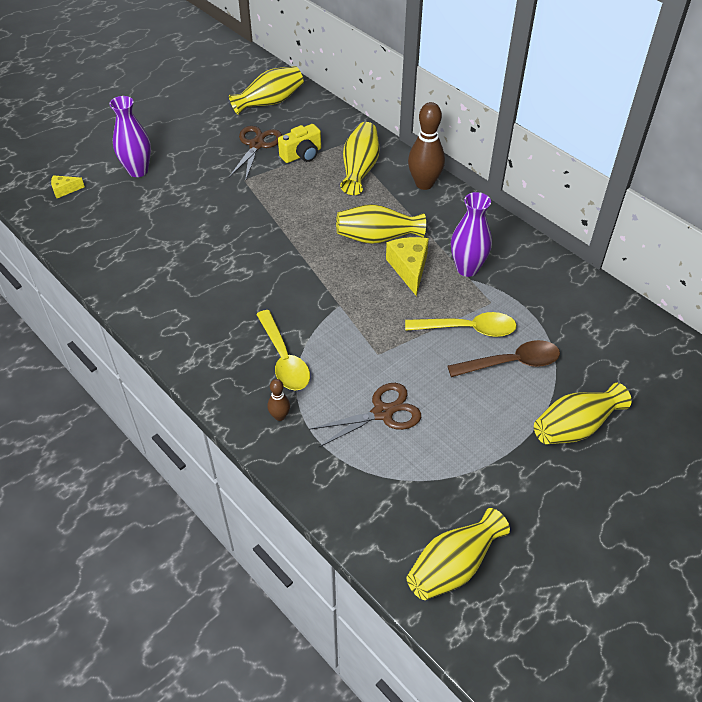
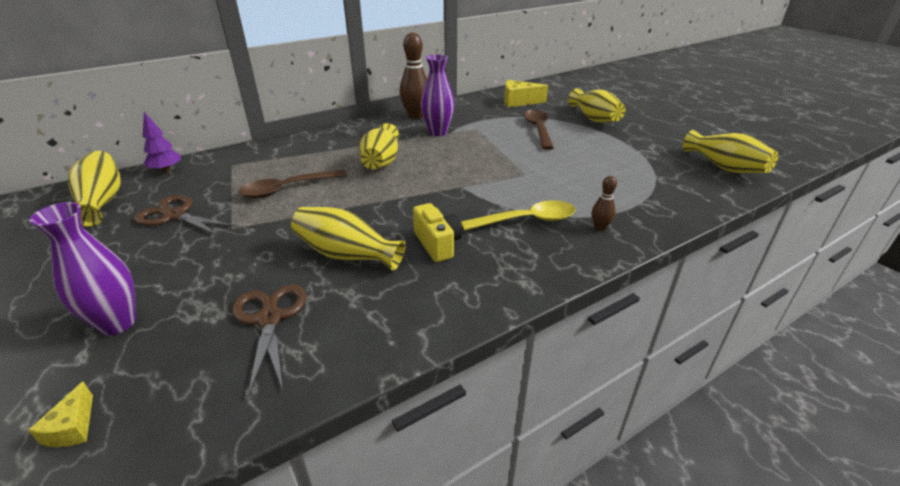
camera: 80 degrees left, 15 degrees down
yellow camera [278,124,321,163] -> yellow camera moved to [413,203,462,262]
brown scissors [309,383,421,448] -> brown scissors moved to [232,284,306,396]
yellow vase [340,122,379,195] -> yellow vase moved to [291,207,406,271]
yellow cheese [386,237,429,296] -> yellow cheese moved to [504,80,548,107]
yellow spoon [405,312,517,337] -> none
brown bowling pin [408,102,445,190] -> brown bowling pin moved to [400,33,427,119]
none -> purple tree [143,112,181,173]
none -> brown spoon [238,170,347,198]

